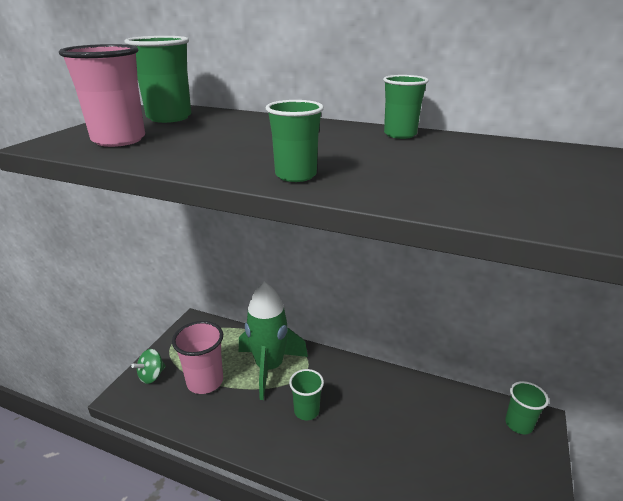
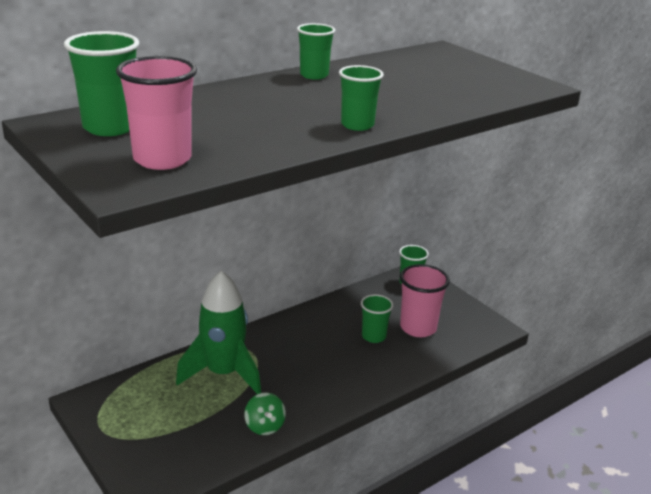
camera: 60 degrees left, 0 degrees up
green spinning top [131,349,166,384] -> green spinning top moved to [244,393,286,435]
pink cup [172,321,223,394] -> pink cup moved to [400,264,450,337]
green cup [289,369,324,420] -> green cup moved to [361,294,394,343]

